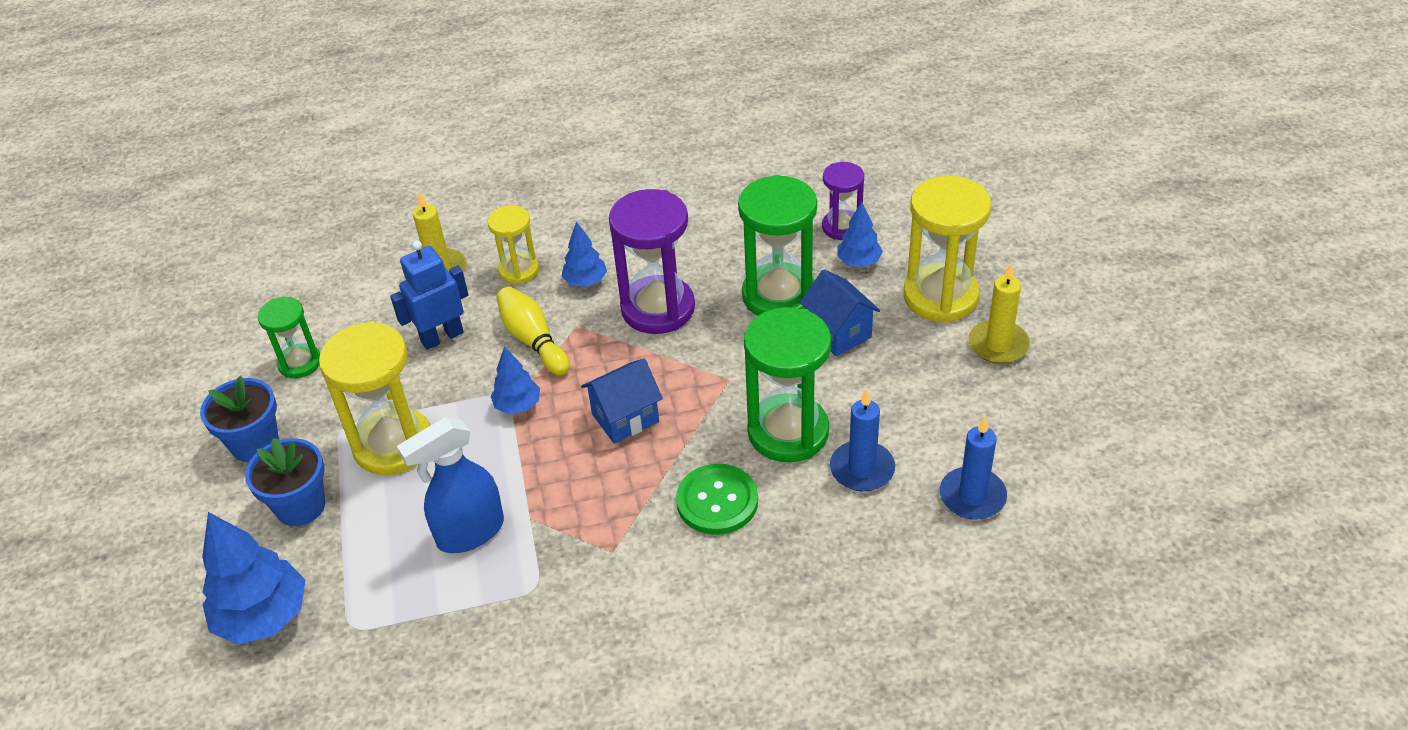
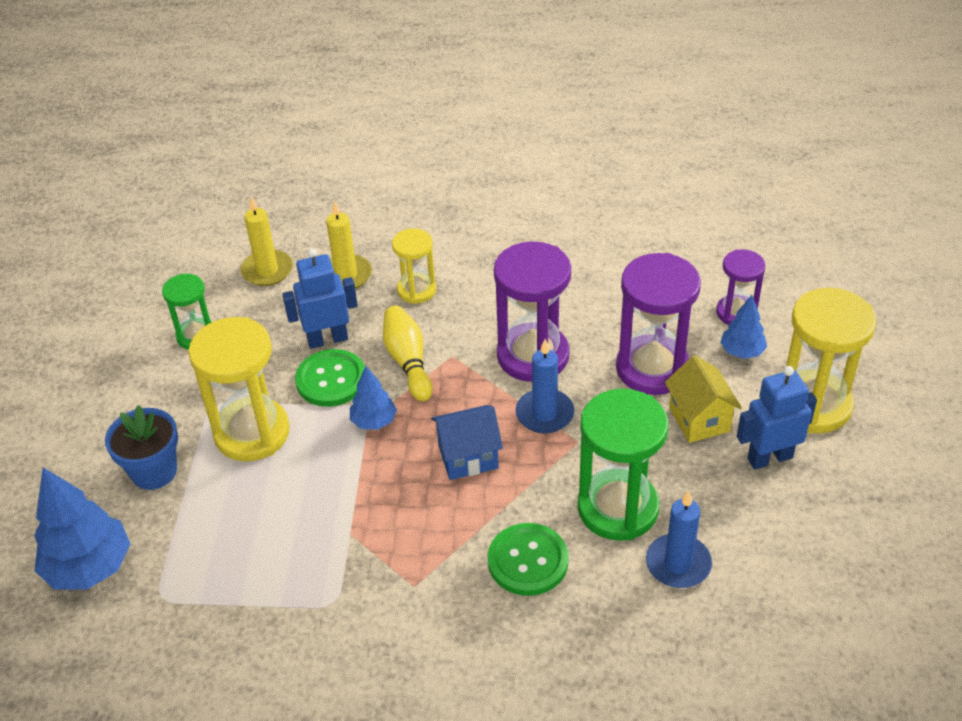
camera: 15 degrees right, 0 degrees up
blue flower pot [200,376,279,462] -> none
blue spray bottle [397,417,504,553] -> none
blue tree [562,221,607,287] -> none
green hourglass [738,175,817,316] -> purple hourglass [616,253,701,395]
blue house [800,269,880,356] -> yellow house [665,355,742,443]
blue candle [940,417,1007,520] -> blue candle moved to [516,339,574,434]
yellow candle [969,264,1030,364] -> yellow candle moved to [240,196,293,286]
none -> green button [295,349,365,407]
none -> blue robot [737,366,817,470]

